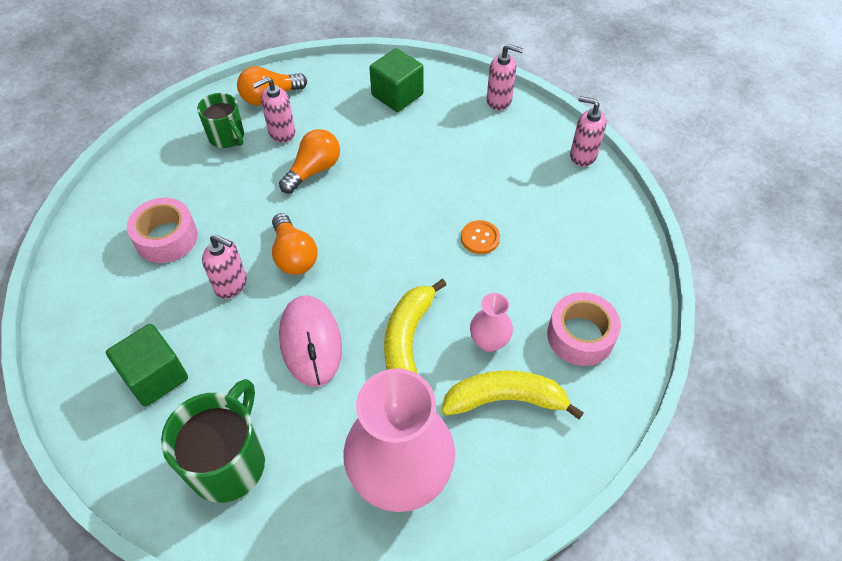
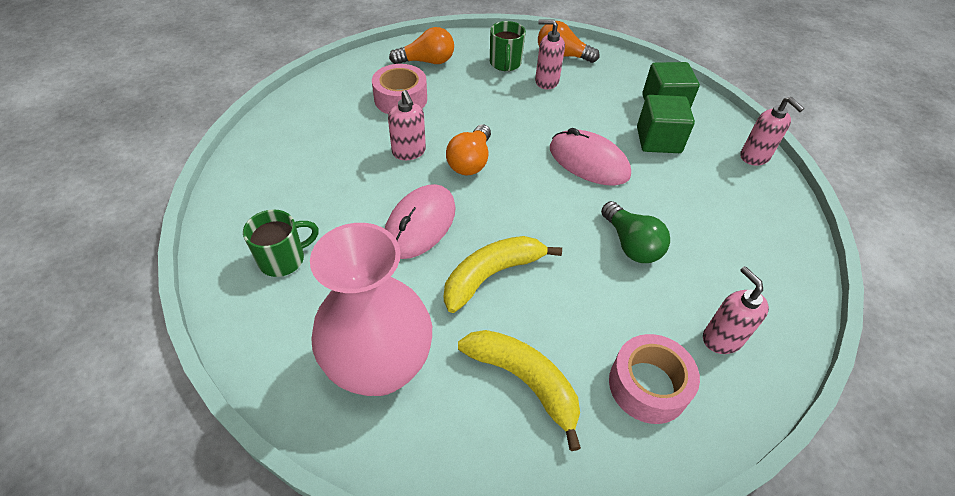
camera: 40 degrees right, 5 degrees down
green cube [106,324,188,407] -> green cube moved to [637,95,695,153]
green mug [161,379,265,503] -> green mug [243,210,319,277], size x0.63
orange light bulb [279,129,340,194] -> orange light bulb moved to [389,27,454,64]
orange button [461,220,500,254] -> green light bulb [601,201,670,263]
pink vase [470,293,513,352] -> none
pink soap dispenser [570,96,607,167] -> pink soap dispenser moved to [703,266,769,354]
none -> pink mouse [550,128,631,186]

